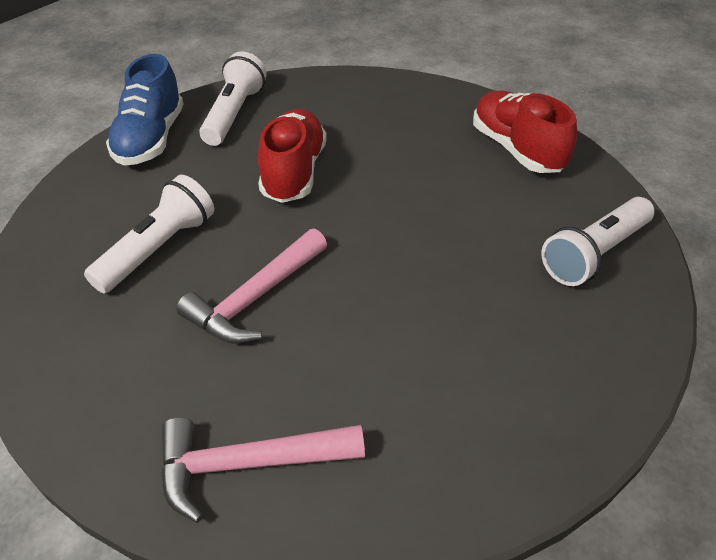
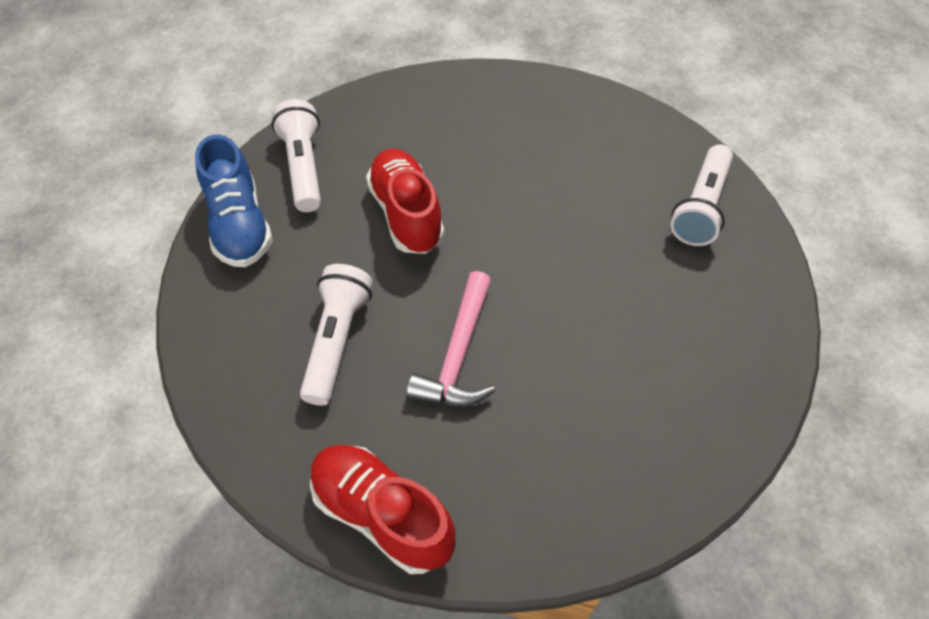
camera: 25 degrees left, 10 degrees up
pink hammer [160,417,365,523] -> none
red shoe [473,91,577,173] -> red shoe moved to [310,445,456,574]

